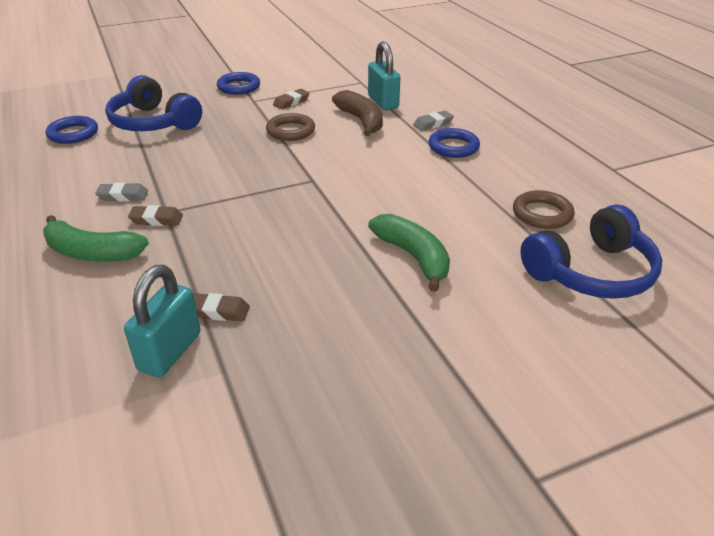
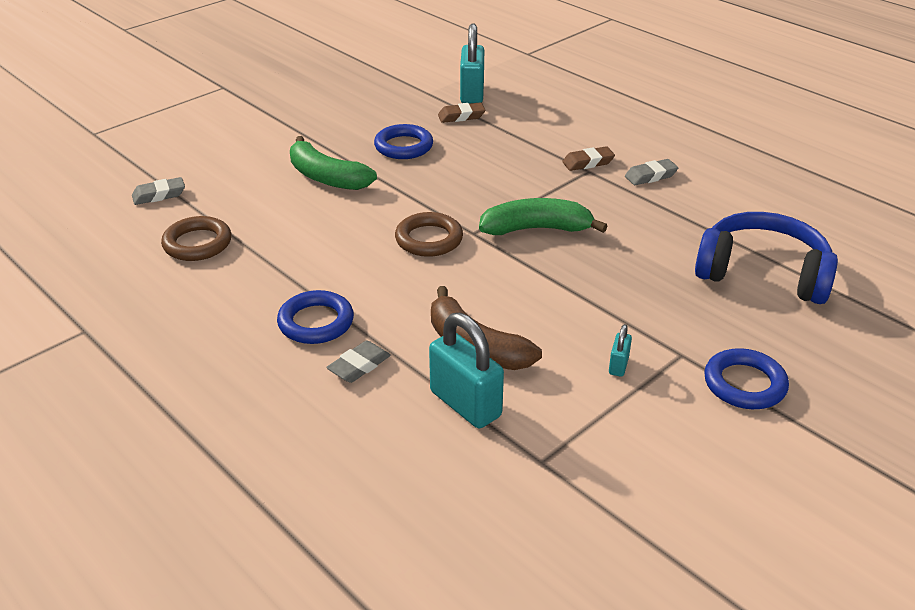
camera: 160 degrees right, 0 degrees up
green banana [43,215,149,262] -> green banana moved to [479,198,607,235]
blue ring [46,116,98,144] -> blue ring moved to [374,124,433,159]
brown ring [266,113,315,141] -> brown ring moved to [395,212,463,257]
brown eraser [273,89,310,109] -> turquoise padlock [609,324,632,377]
blue headphones [520,204,662,299] -> grey eraser [132,177,185,205]

